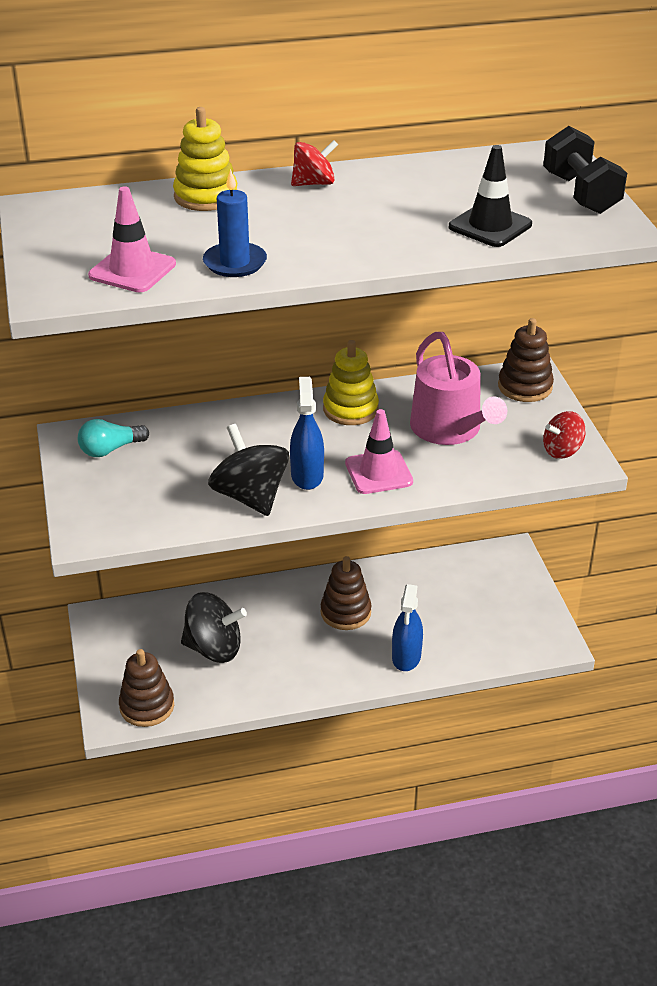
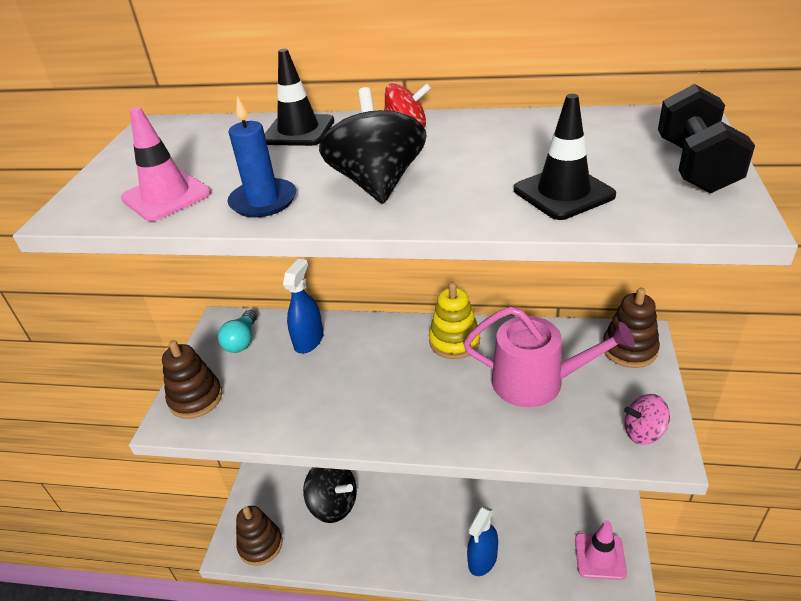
camera: 25 degrees right, 0 degrees up
turquoise light bulb [78,419,149,457] -> turquoise light bulb turned 75 degrees counterclockwise [218,310,257,353]
yellow stacking toy [173,107,237,211] -> black traffic cone [265,49,334,146]
black spinning top [208,424,289,516] -> black spinning top moved to [319,87,426,204]
blue spray bottle [290,377,324,490] -> blue spray bottle moved to [283,259,324,353]
brown stacking toy [321,556,372,630] -> brown stacking toy moved to [162,340,222,419]
pink traffic cone [345,409,413,494] -> pink traffic cone moved to [575,520,627,580]
pink watering can [410,332,507,445] -> pink watering can turned 75 degrees counterclockwise [463,307,635,407]
red spinning top [543,411,586,459] -> pink spinning top [624,394,670,445]

